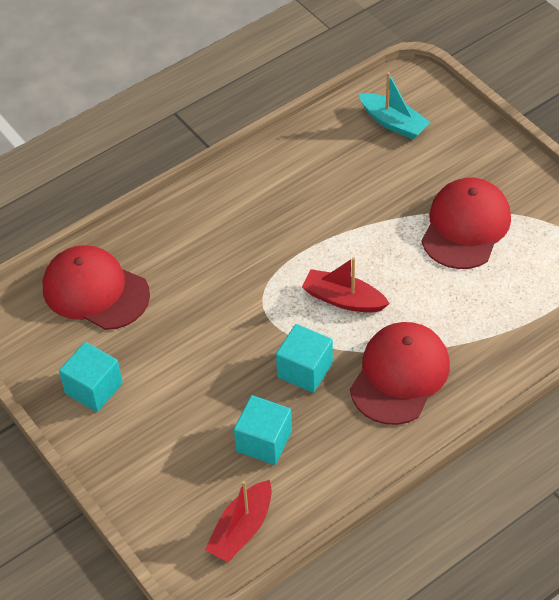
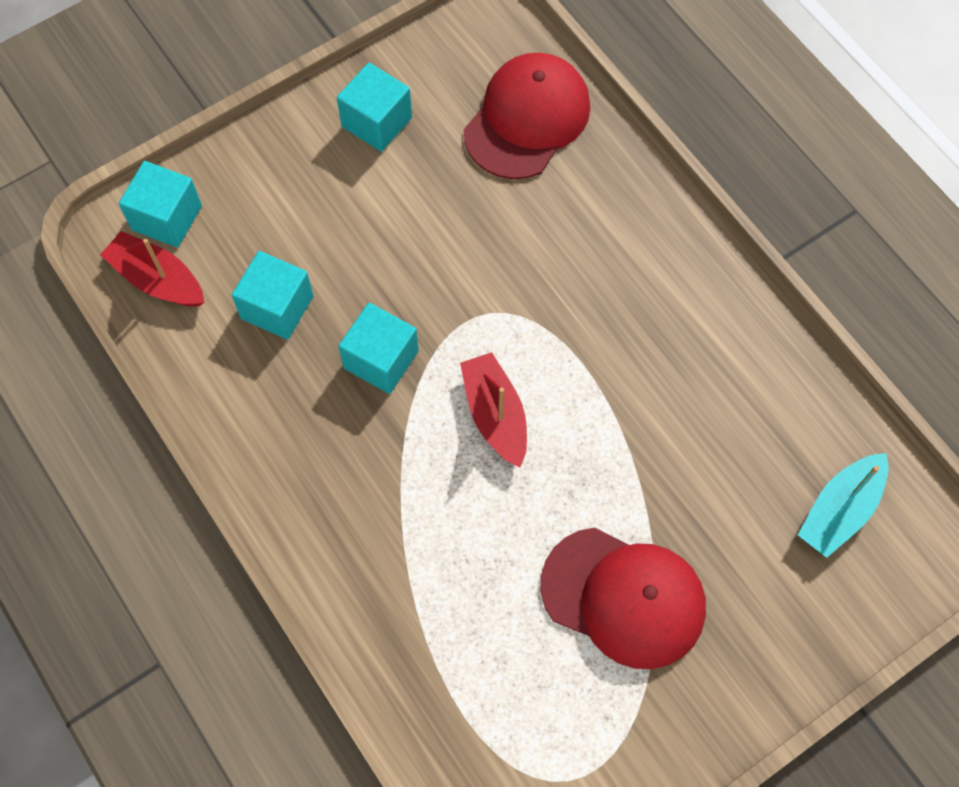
camera: 90 degrees right, 15 degrees up
red boat [302,257,390,313] -> red boat turned 45 degrees counterclockwise [460,352,527,467]
red cap [350,322,450,425] -> none
none -> turquoise cube [119,161,202,247]

